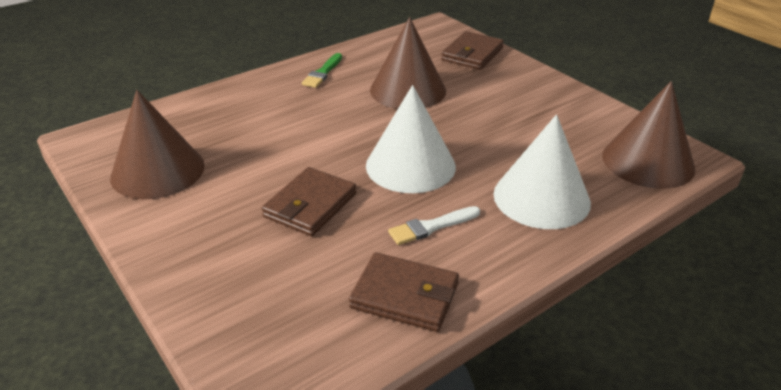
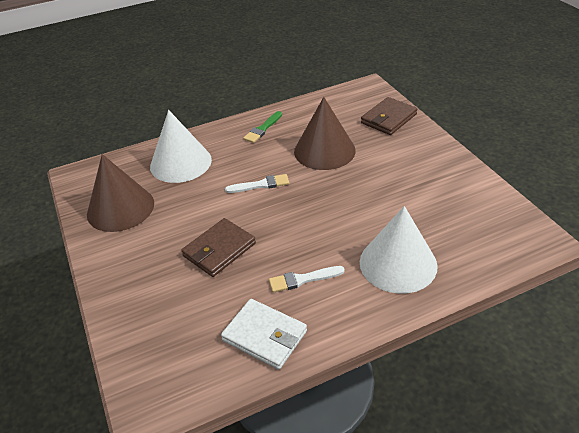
camera: 15 degrees right, 5 degrees up
brown wallet [349,252,459,332] -> white wallet [221,299,307,370]
white cone [366,85,456,193] -> white cone moved to [150,110,212,183]
brown cone [602,81,695,189] -> none
none -> white brush [225,174,289,193]

